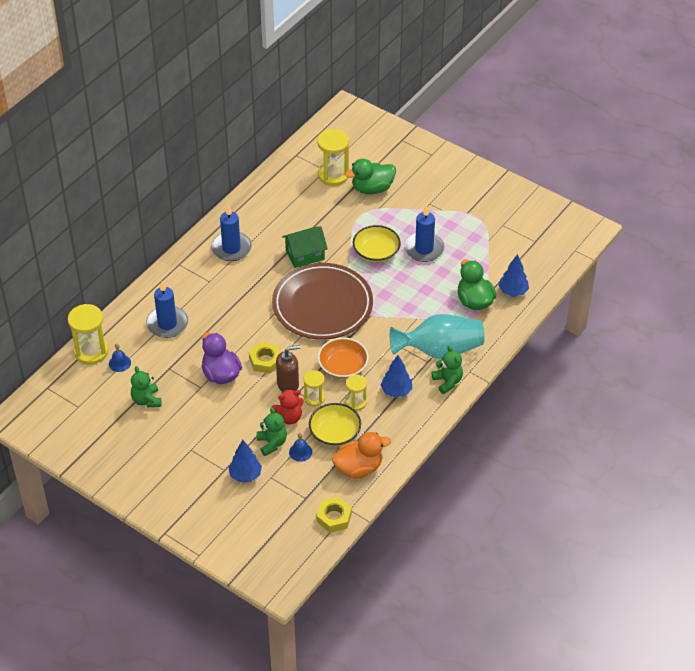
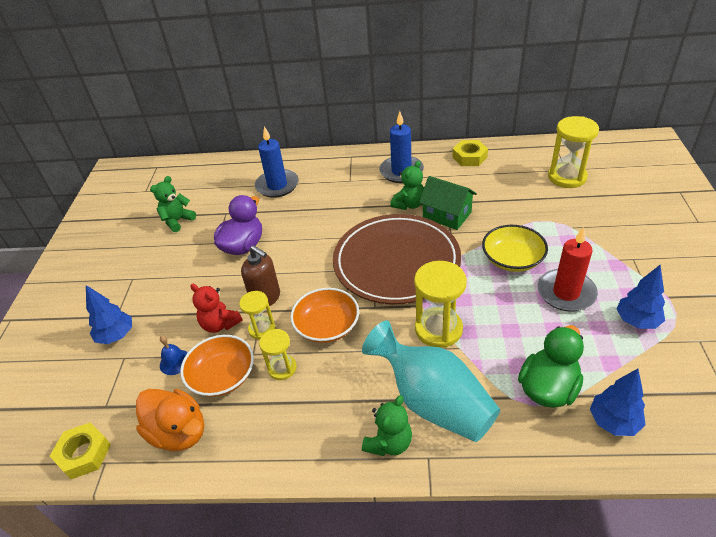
camera: 60 degrees right, 5 degrees down
yellow hourglass [68,304,109,365] -> yellow hourglass moved to [414,261,467,348]
blue bell [109,344,131,372] -> none
yellow nut [249,342,280,374] -> yellow nut moved to [452,140,488,166]
green teddy bear [257,407,287,456] -> green teddy bear moved to [390,161,424,210]
yellow bowl [309,403,361,446] -> orange bowl [180,335,254,397]
green duck [345,159,396,194] -> none
blue tree [381,355,412,398] -> blue tree moved to [616,265,665,329]
blue candle [404,205,445,262] -> red candle [538,227,598,312]

